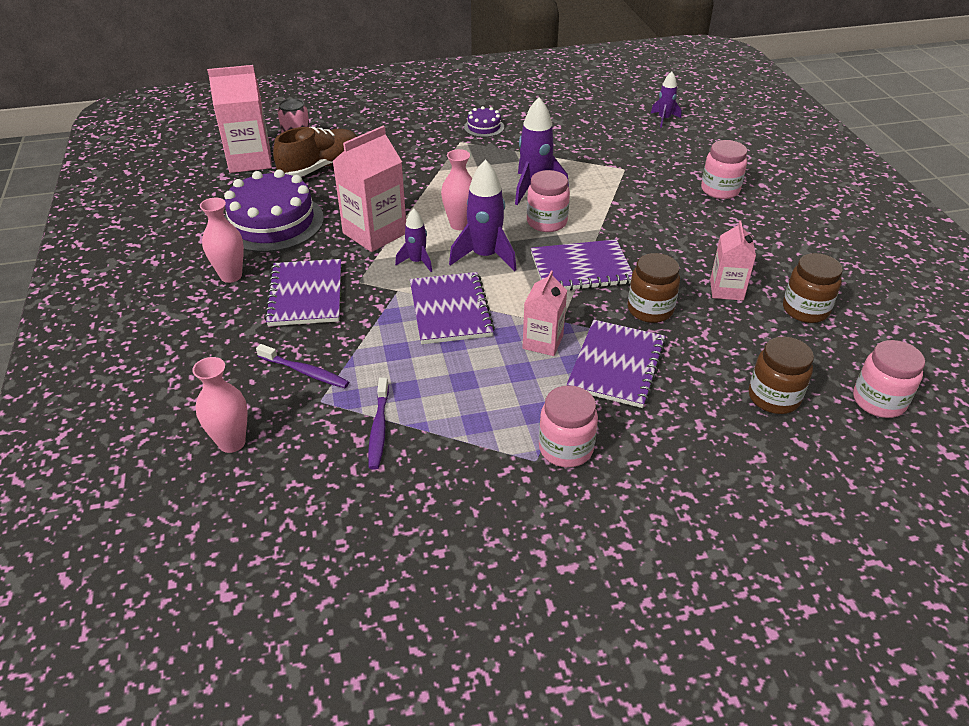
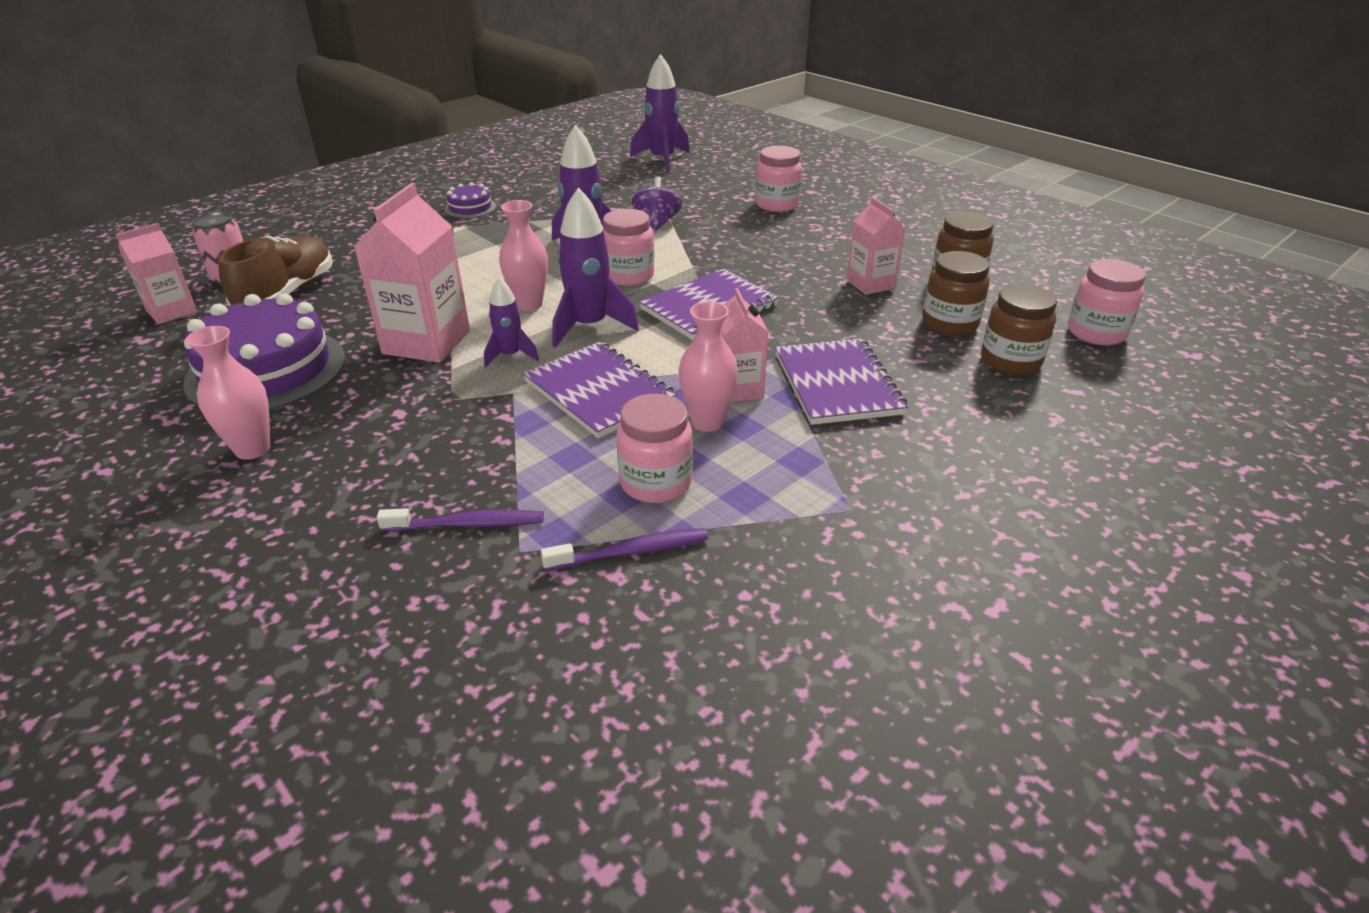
camera: 30 degrees left, 5 degrees down
pink vase [192,357,248,453] -> pink vase moved to [679,301,738,432]
pink carton [207,65,272,173] -> pink carton [116,223,197,324], size x0.61
purple notebook [264,259,341,326] -> none
purple toothbrush [368,378,389,470] -> purple toothbrush turned 75 degrees counterclockwise [541,528,708,571]
pink jar [539,385,598,467] -> pink jar moved to [616,394,693,503]
brown jar [628,253,680,323] -> brown jar moved to [922,251,990,336]
purple rocket [651,71,681,127] -> purple rocket [630,54,690,173], size x1.73
none -> purple spinning top [632,176,682,231]

